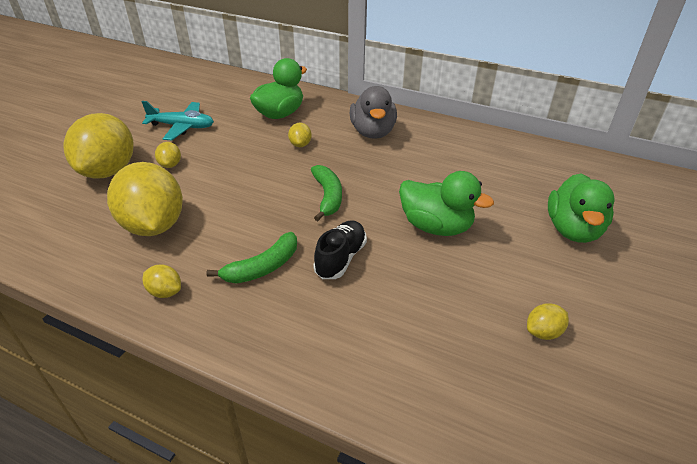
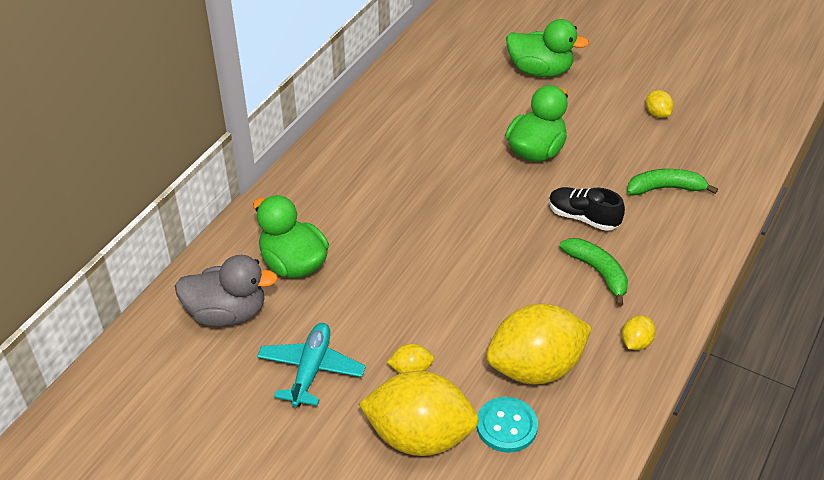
camera: 85 degrees left, 5 degrees up
yellow lemon [288,123,312,147] -> none
green banana [311,165,342,221] -> green banana moved to [627,169,718,195]
grey duck [350,86,397,139] -> grey duck moved to [175,255,278,326]
none -> turquoise button [477,397,538,453]

